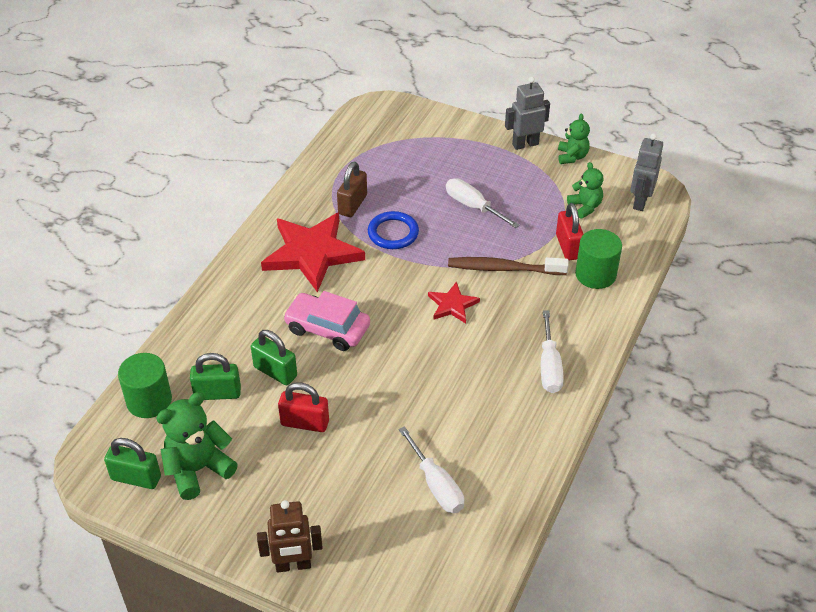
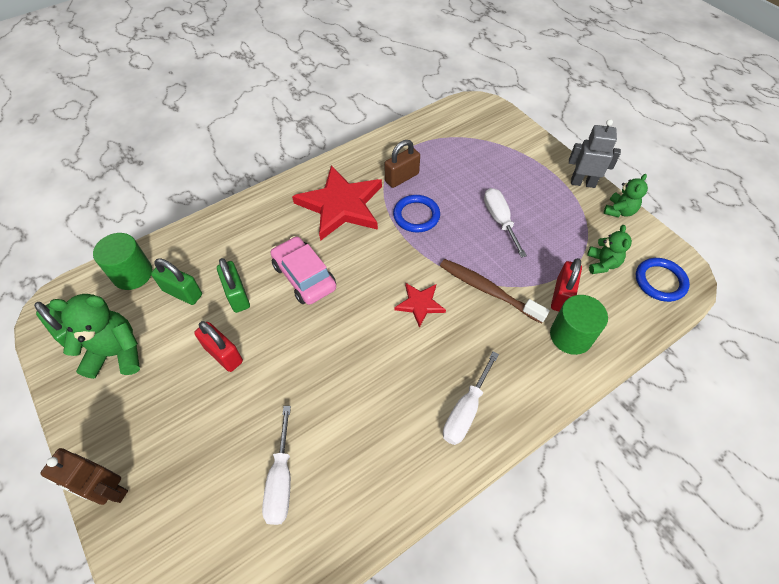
camera: 30 degrees right, 10 degrees up
grey robot [630,133,663,211] -> blue ring [636,258,690,302]

